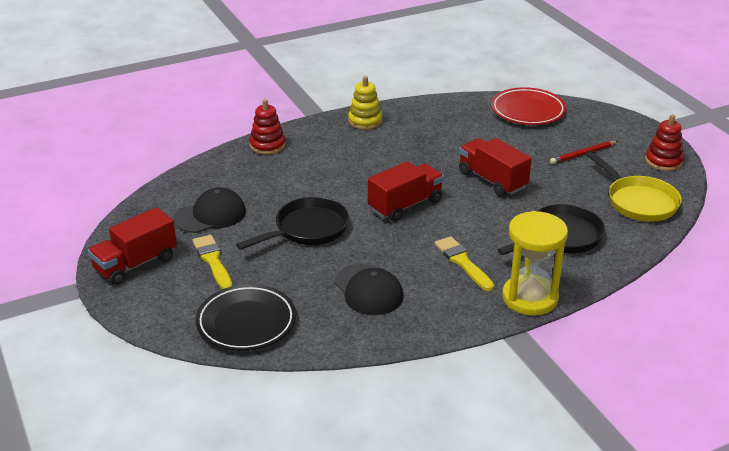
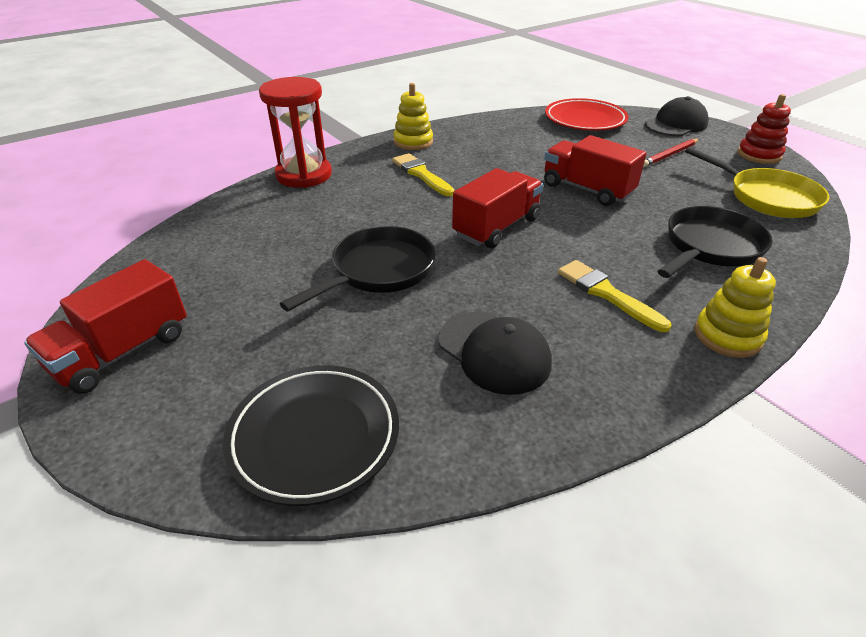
camera: 10 degrees left, 5 degrees up
black cap [173,187,246,233] -> black cap moved to [645,96,709,136]
yellow brush [192,235,232,289] -> yellow brush moved to [392,153,455,196]
red stacking toy [250,99,286,155] -> red hourglass [259,77,332,188]
yellow hourglass [502,211,568,316] -> yellow stacking toy [694,257,776,358]

